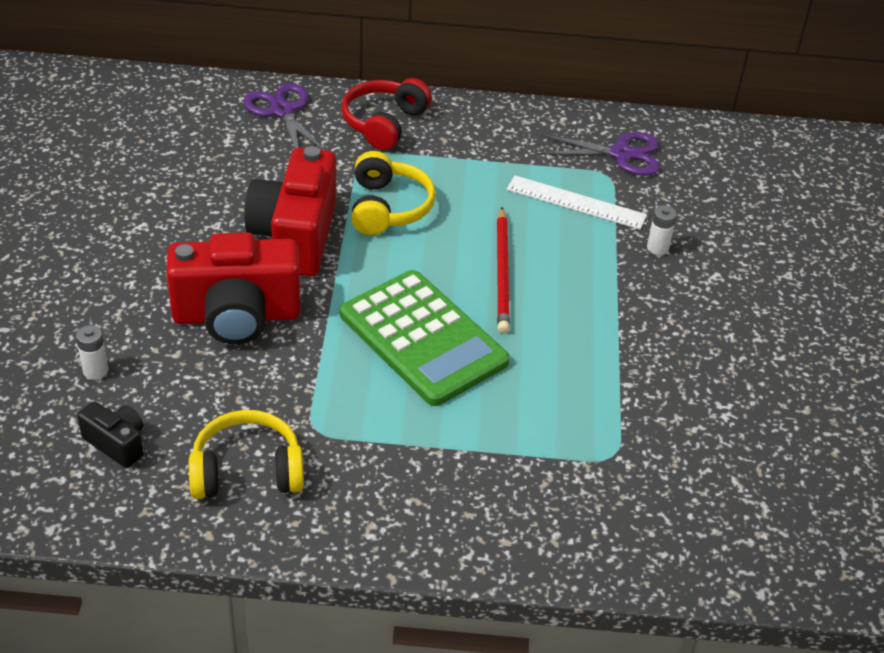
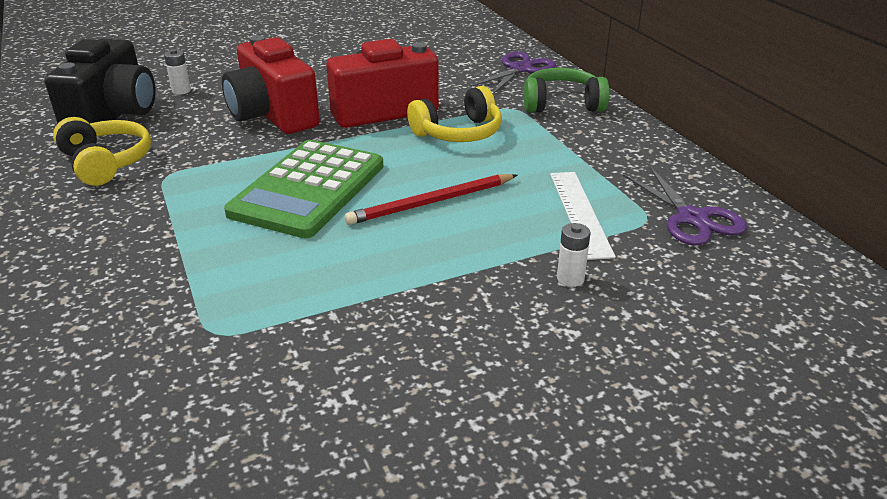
camera: 65 degrees right, 10 degrees down
black camera [77,401,143,468] -> black camera [45,39,156,124], size x2.09
red headphones [341,78,432,150] -> green headphones [524,68,609,113]

